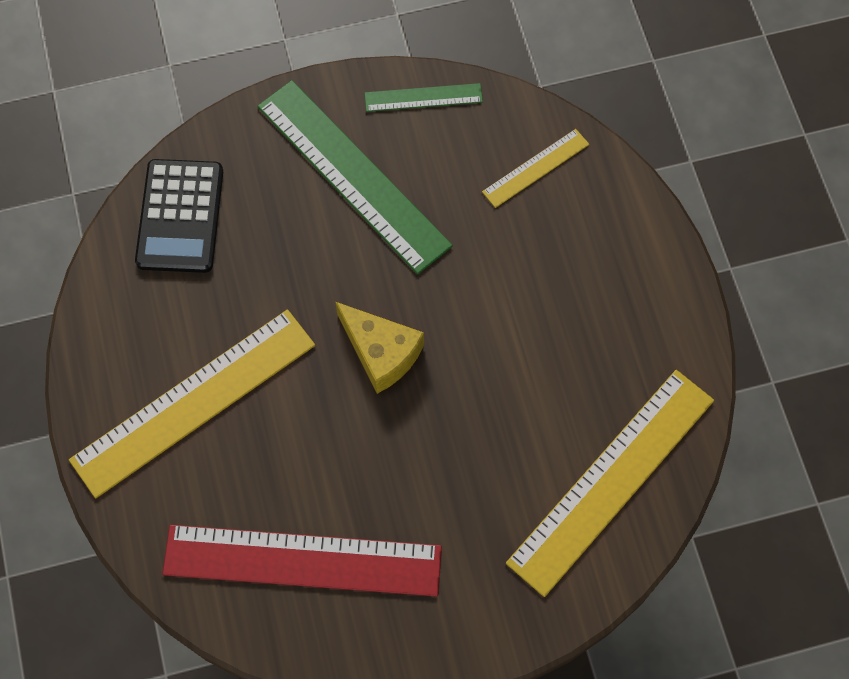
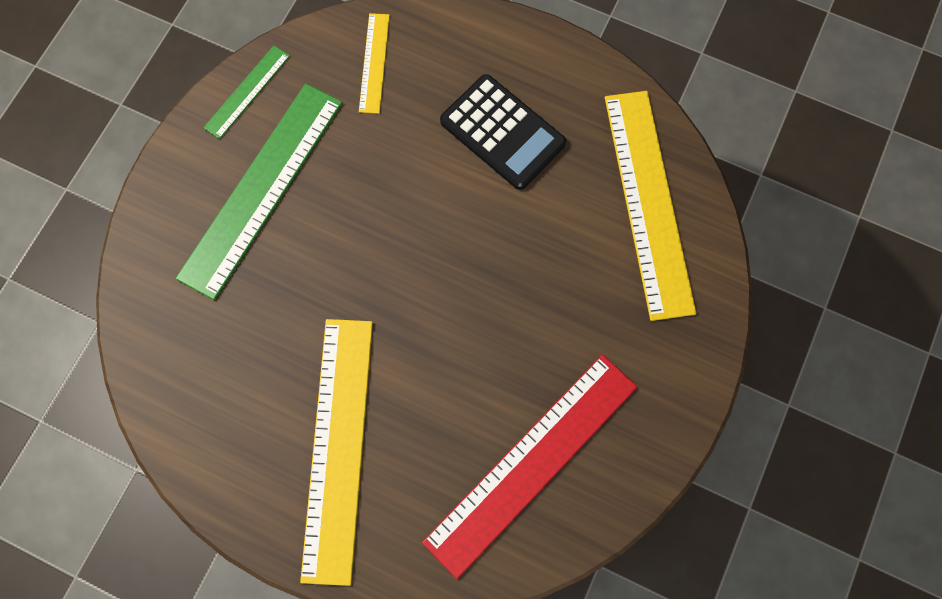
camera: 50 degrees left, 5 degrees up
black calculator [135,159,223,273] -> black calculator moved to [440,74,566,190]
green ruler [257,80,453,274] -> green ruler turned 60 degrees counterclockwise [176,83,342,300]
yellow cheese [335,302,424,394] -> none

